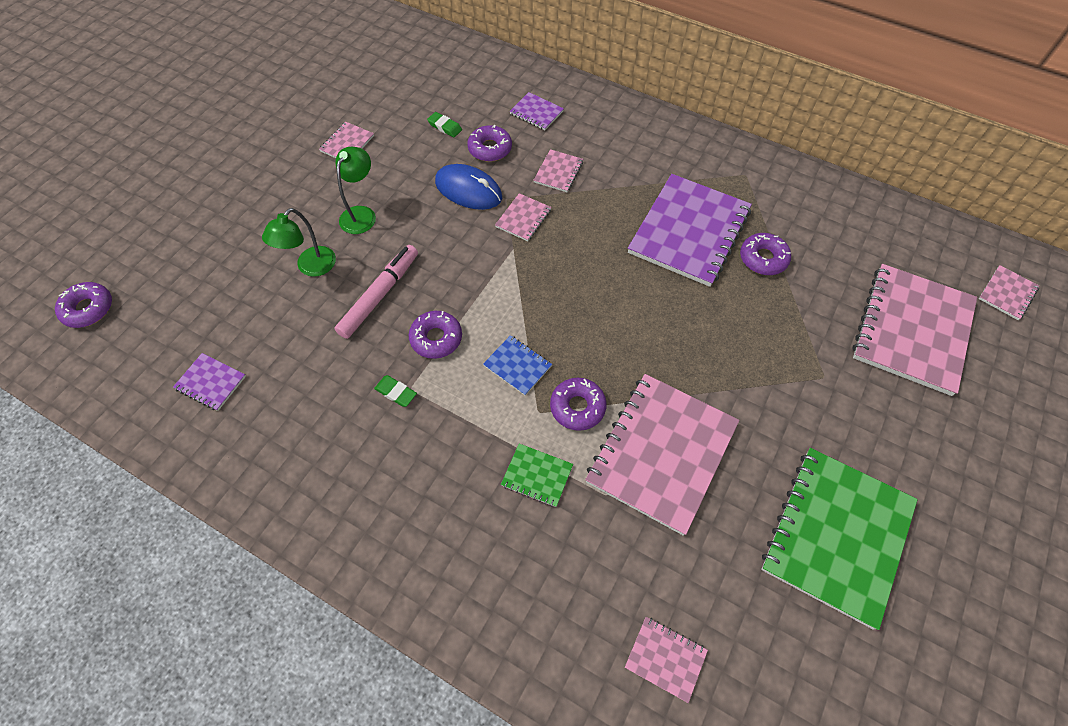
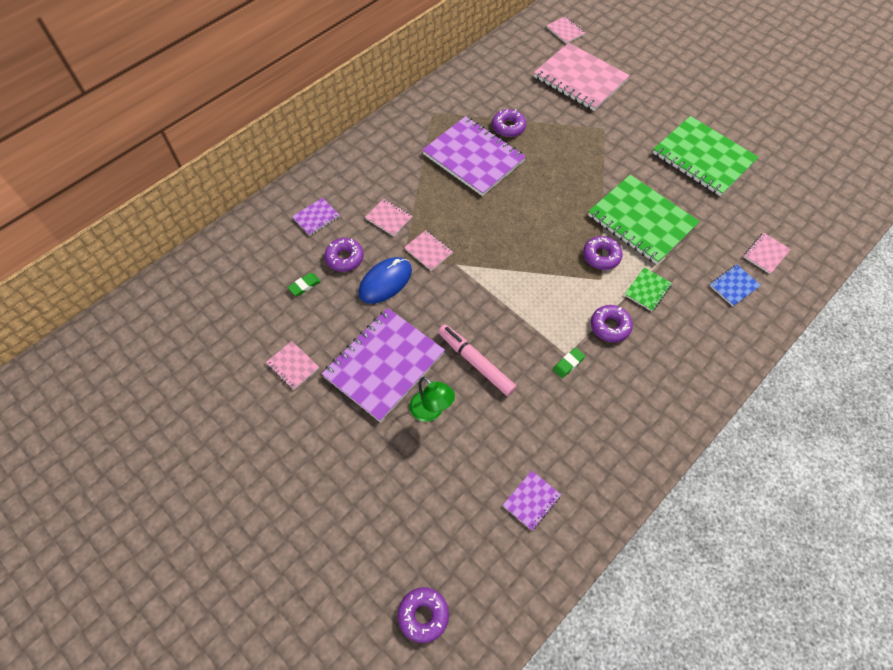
camera: 75 degrees left, 0 degrees up
green lamp [335,147,376,234] -> purple notebook [322,308,445,422]
purple donut [409,311,462,359] -> purple donut moved to [591,305,633,342]
blue notebook [483,335,552,396] -> blue notebook moved to [709,265,761,306]
pink notebook [585,374,739,536] -> green notebook [588,175,700,264]

